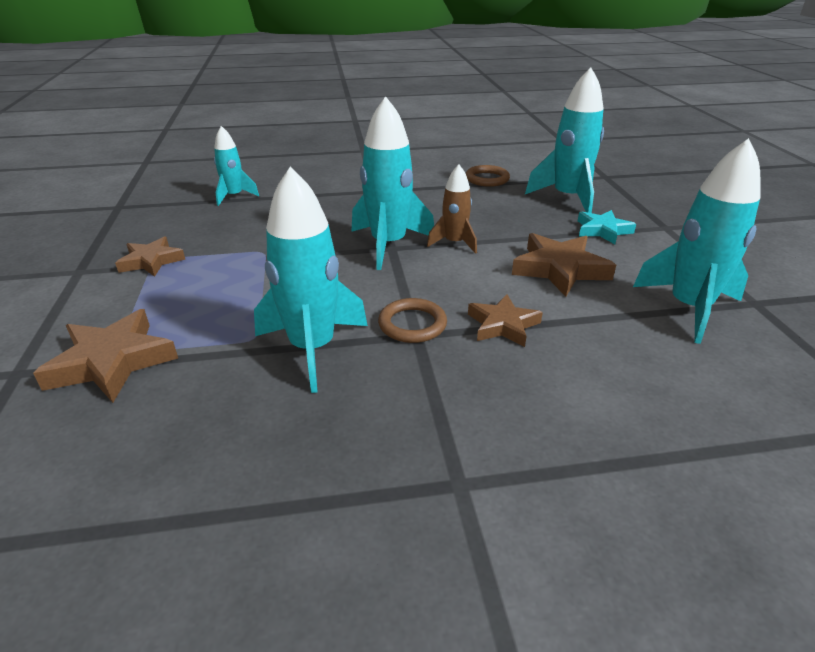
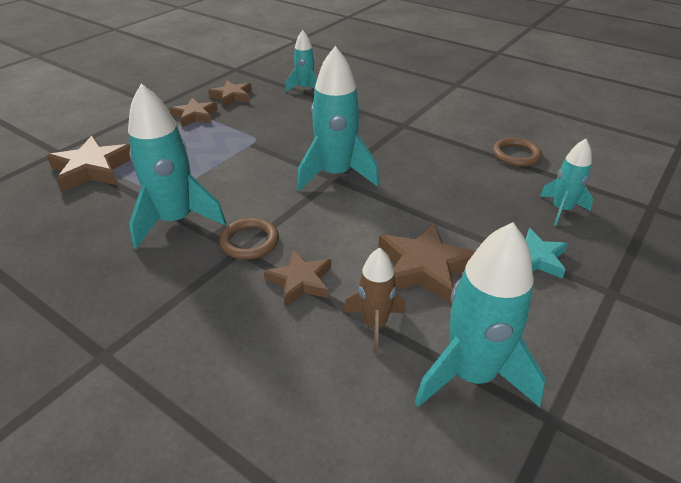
camera: 45 degrees right, 5 degrees up
brown rocket [427,164,477,254] -> brown rocket moved to [343,248,406,354]
turquoise rocket [525,67,604,213] -> turquoise rocket [540,139,593,226], size x0.57
none -> brown star [208,80,252,107]

